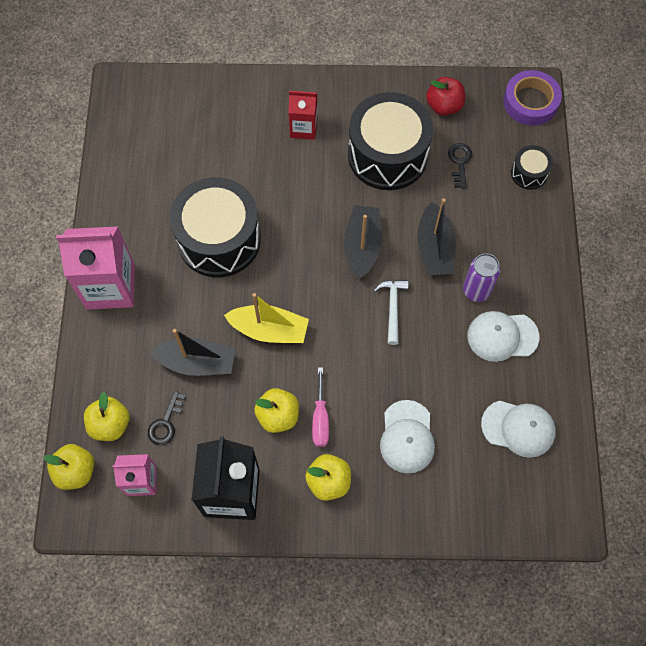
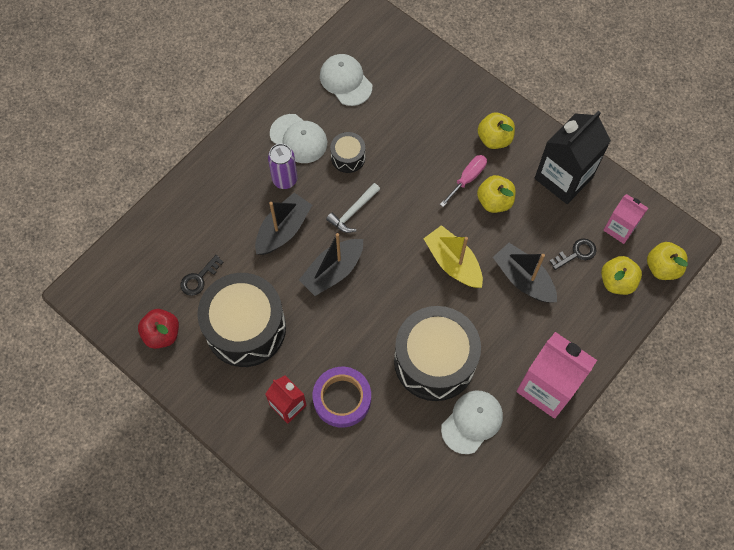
camera: 140 degrees left, 0 degrees up
white cap [380,400,435,474] -> white cap moved to [441,390,503,454]
purple tape [503,70,562,126] -> purple tape moved to [313,367,371,428]
black drum [511,145,553,190] -> black drum moved to [330,132,365,173]

